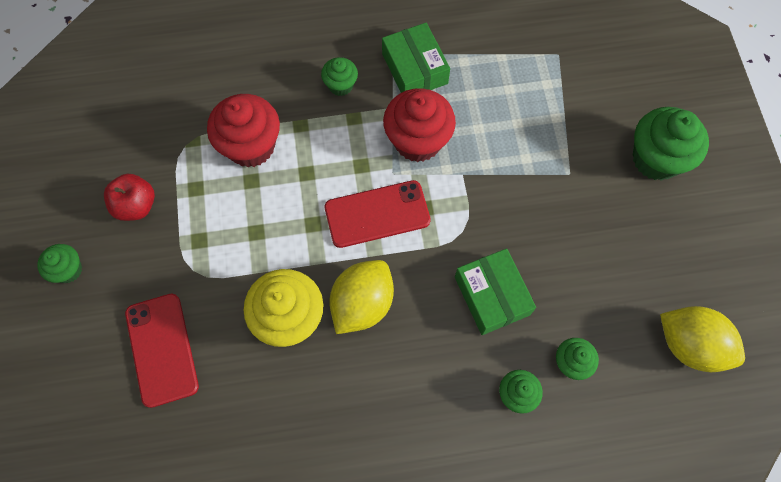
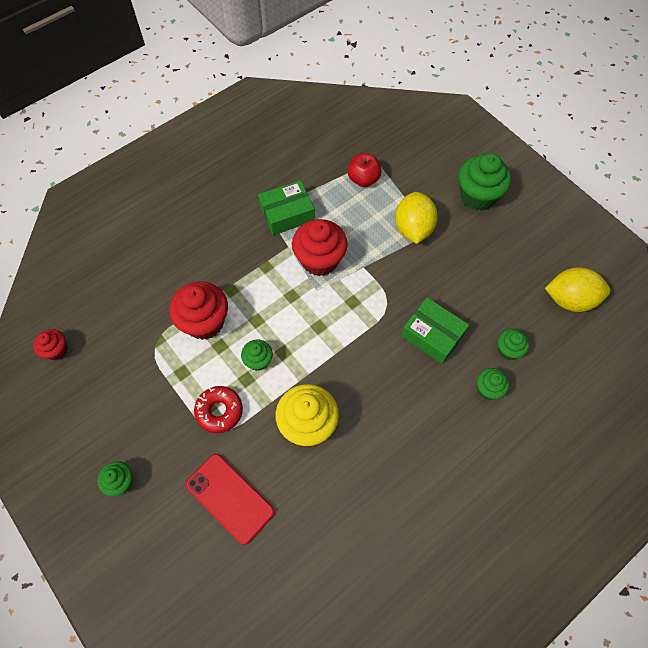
camera: 30 degrees left, 5 degrees down
red apple [104,173,155,221] -> red apple moved to [348,153,382,187]
green cupcake [321,57,358,96] -> green cupcake moved to [241,340,273,371]
red phone [325,180,431,248] -> none
yellow lemon [329,260,394,334] -> yellow lemon moved to [395,192,438,244]
green box [382,23,450,93] -> green box turned 60 degrees counterclockwise [258,180,315,235]
none -> red cupcake [33,329,68,360]
none -> red donut [194,386,243,433]

